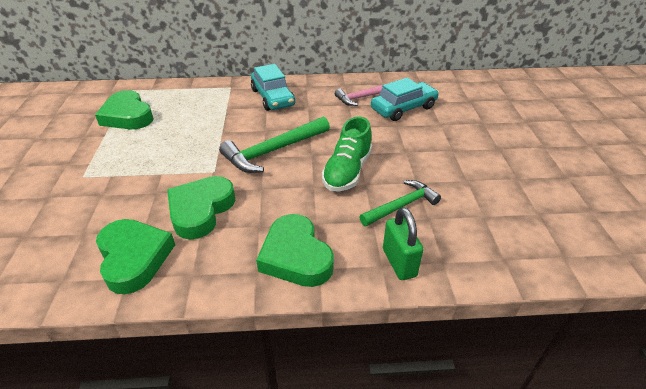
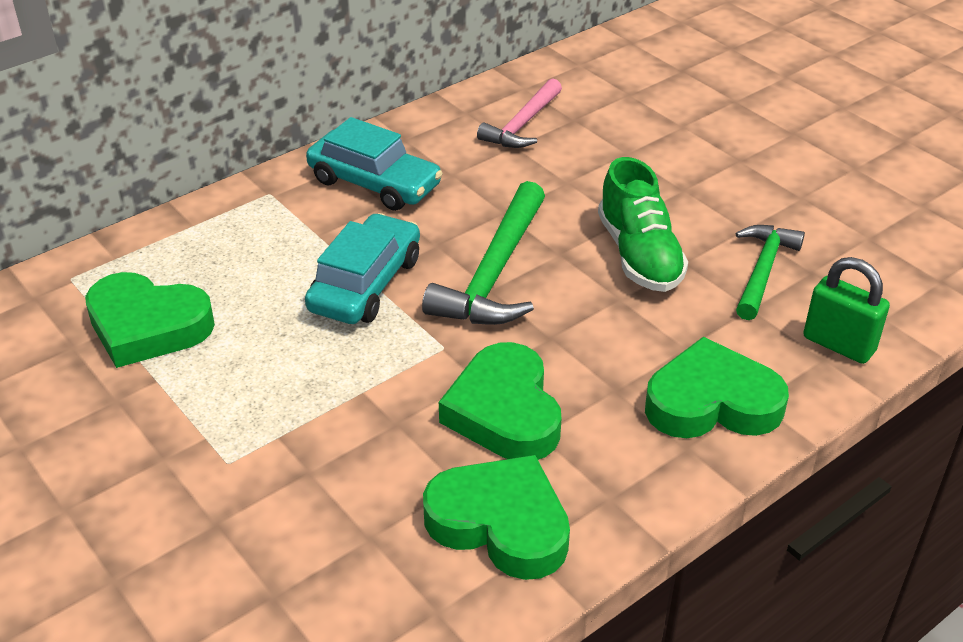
camera: 35 degrees left, 0 degrees up
green heart [256,214,334,287] -> green heart turned 150 degrees clockwise [645,337,789,438]
turquoise car [371,78,439,121] -> turquoise car moved to [305,213,420,324]

